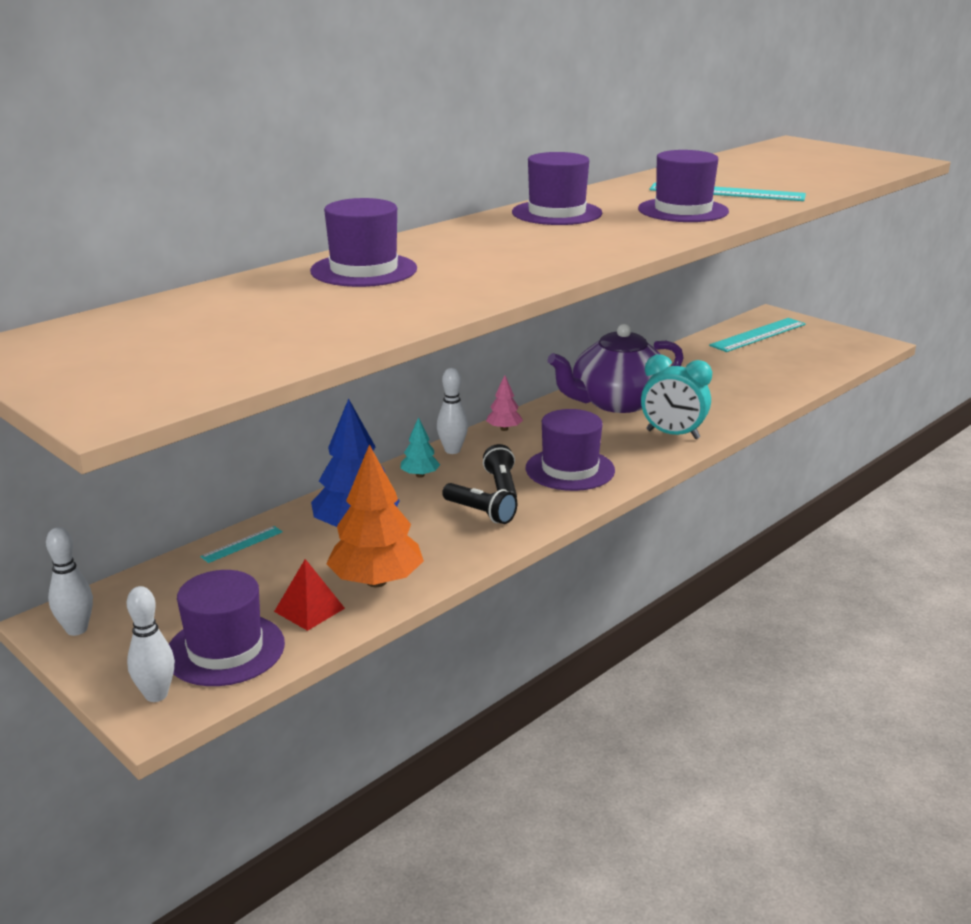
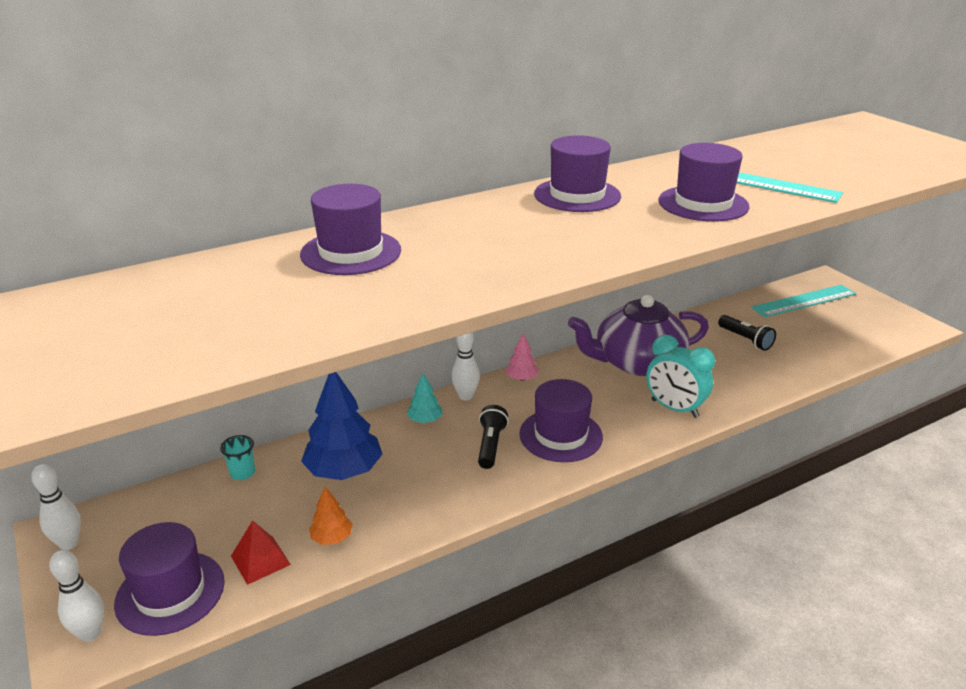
camera: 15 degrees right, 5 degrees up
turquoise ruler [200,526,283,563] -> turquoise cup [220,435,255,480]
orange tree [326,444,424,587] -> orange tree [309,487,353,545], size x0.50
black flashlight [442,483,517,524] -> black flashlight moved to [718,315,776,351]

